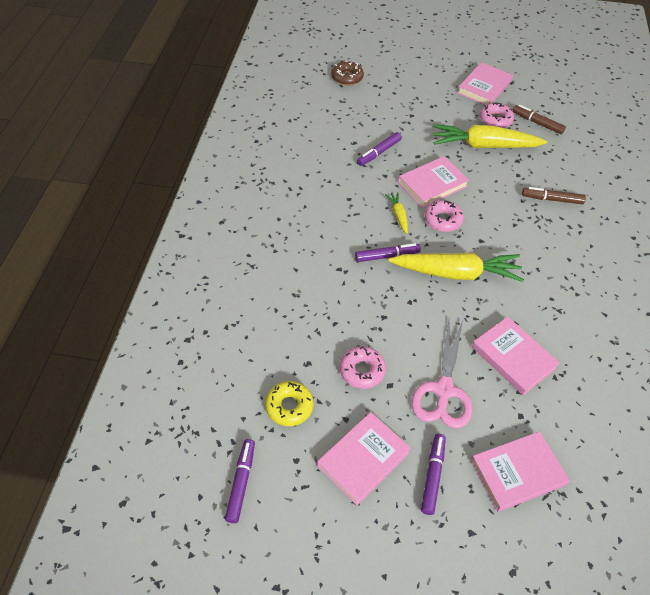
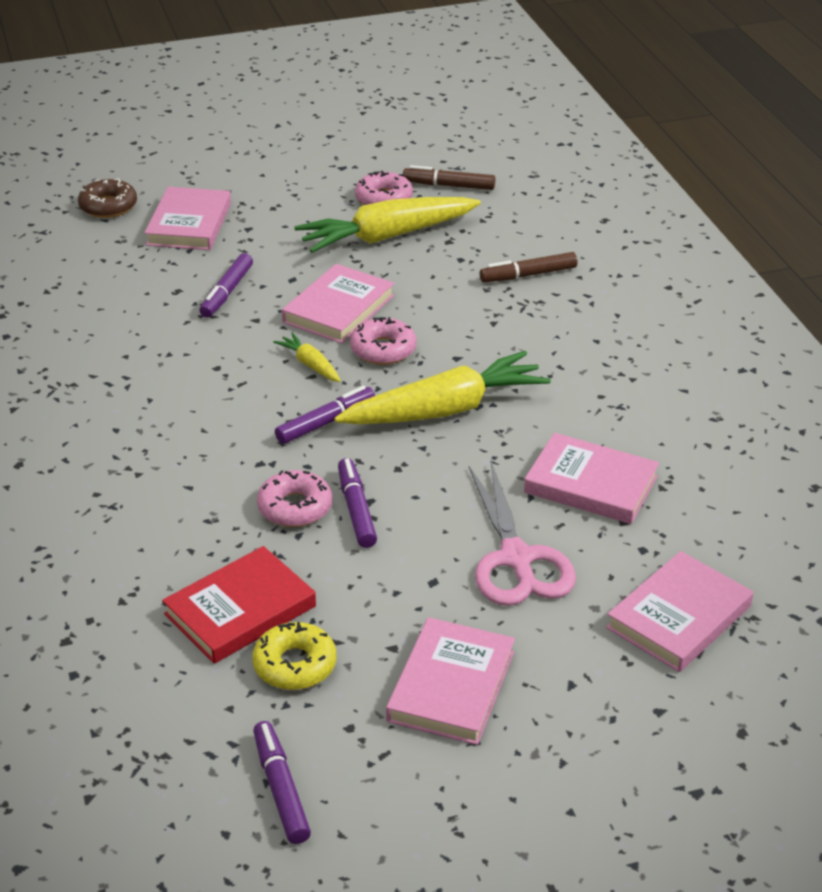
camera: 25 degrees left, 15 degrees down
pink donut [340,346,386,389] -> pink donut moved to [257,470,332,527]
purple marker [421,434,446,515] -> purple marker moved to [338,458,377,548]
pink book [457,62,513,105] -> pink book moved to [144,187,231,250]
none -> red book [162,546,316,664]

